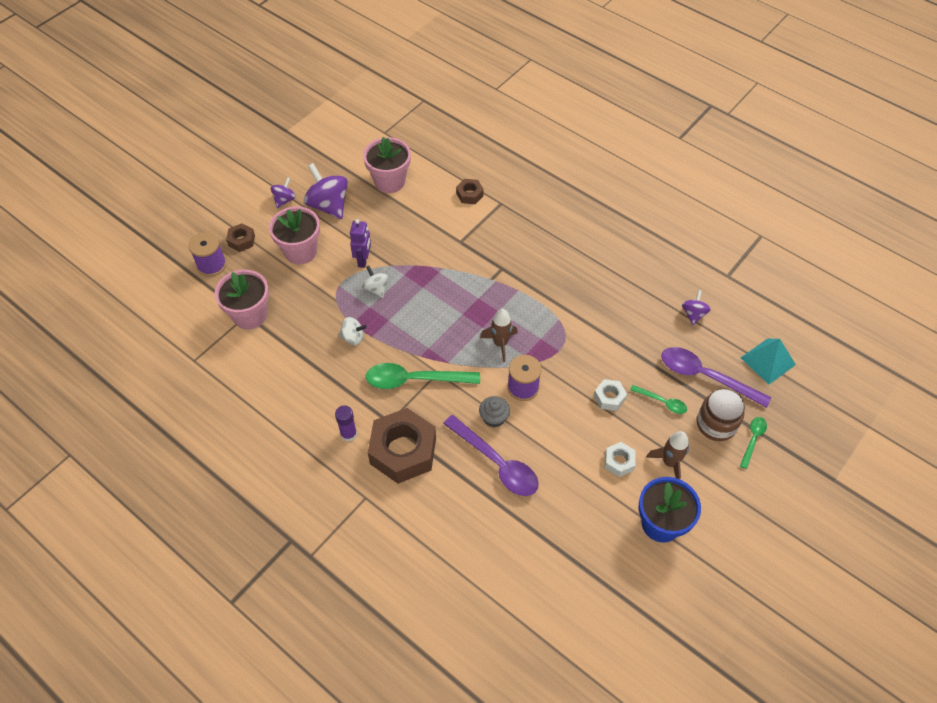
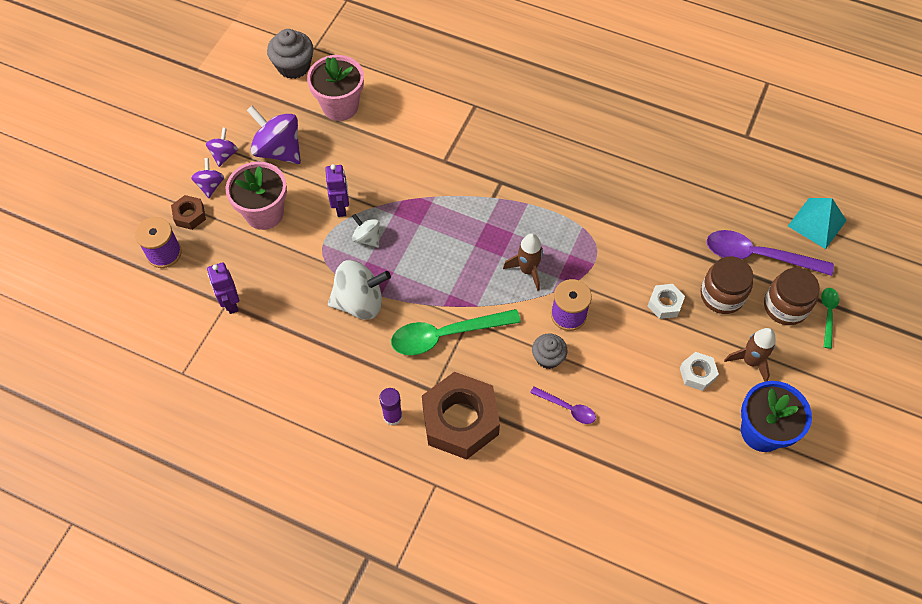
camera: 15 degrees left, 5 degrees up
pink flower pot [215,269,269,329] -> purple robot [207,262,239,314]
white spinning top [338,317,367,345] -> white spinning top [328,260,391,320], size x1.85
purple spoon [443,415,539,496] -> purple spoon [530,386,596,424], size x0.51
brown nut [456,179,484,204] -> none
green spoon [630,385,687,414] -> brown jar [701,257,754,314]
purple spinning top [682,290,711,325] -> purple spinning top moved to [191,158,224,198]
none -> grey cupcake [267,29,314,79]

